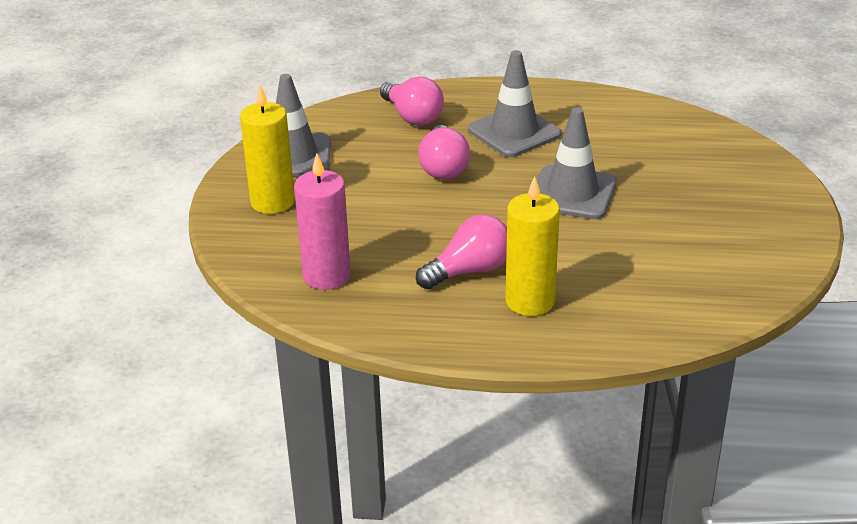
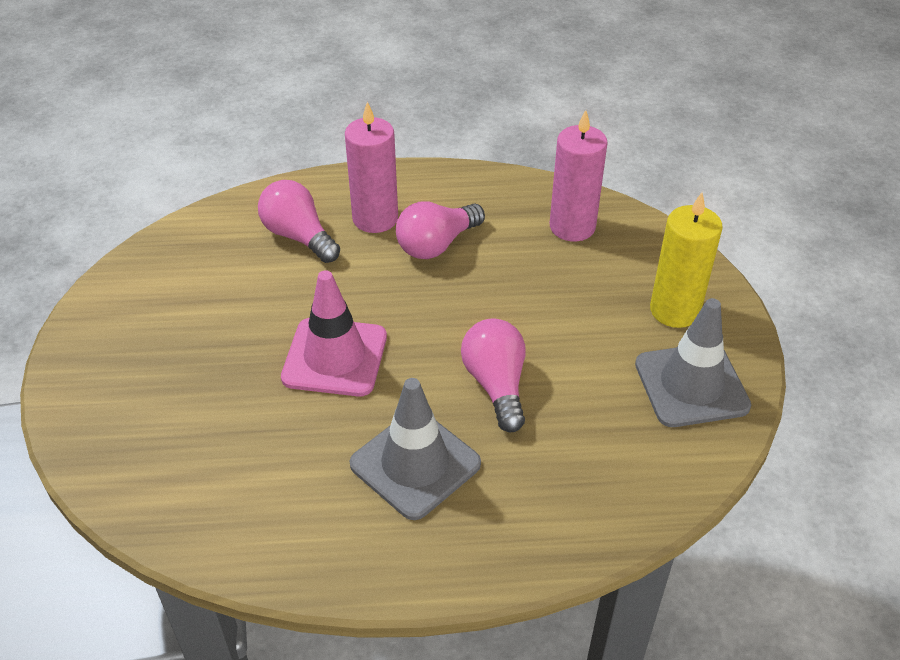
camera: 170 degrees right, 10 degrees up
pink light bulb [380,77,444,126] -> pink light bulb moved to [258,180,340,263]
yellow candle [506,176,560,316] -> pink candle [345,102,398,233]
grey traffic cone [537,107,617,219] -> pink traffic cone [281,270,387,397]

